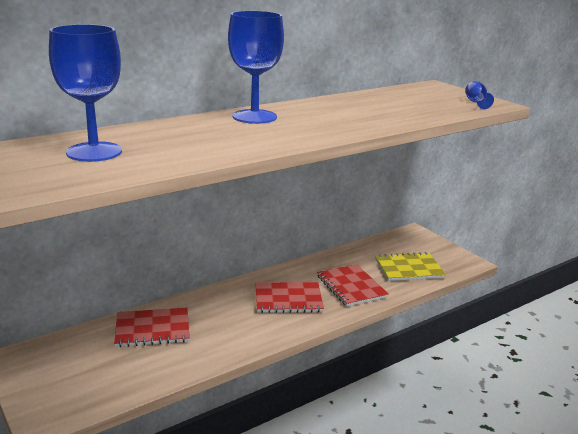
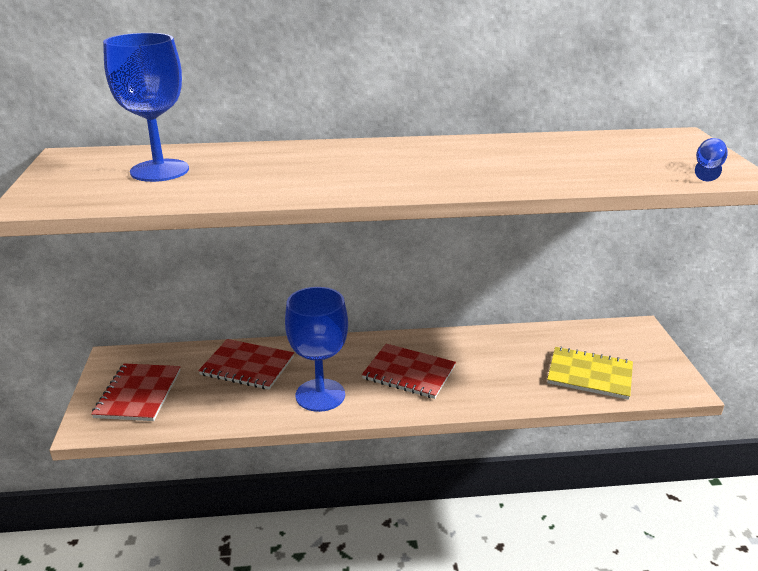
camera: 30 degrees right, 5 degrees up
blue goblet [228,11,284,124] -> blue goblet moved to [285,287,348,412]
red notebook [317,264,389,307] -> red notebook moved to [91,363,180,421]

